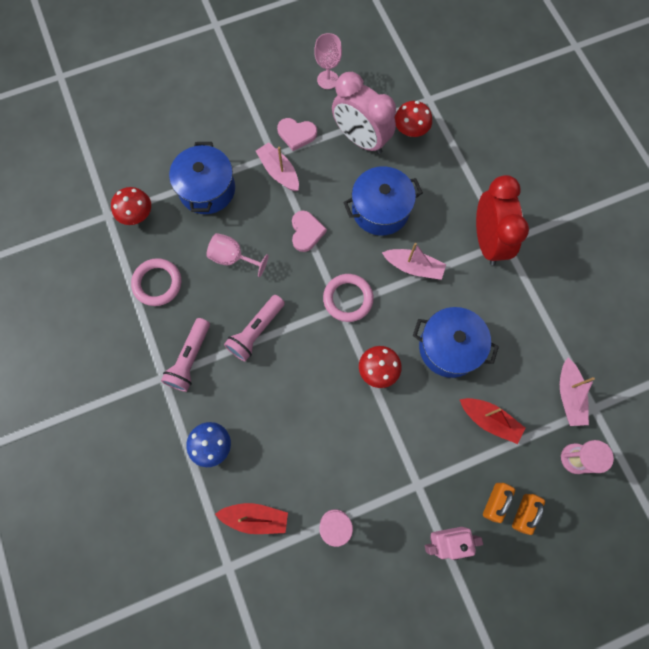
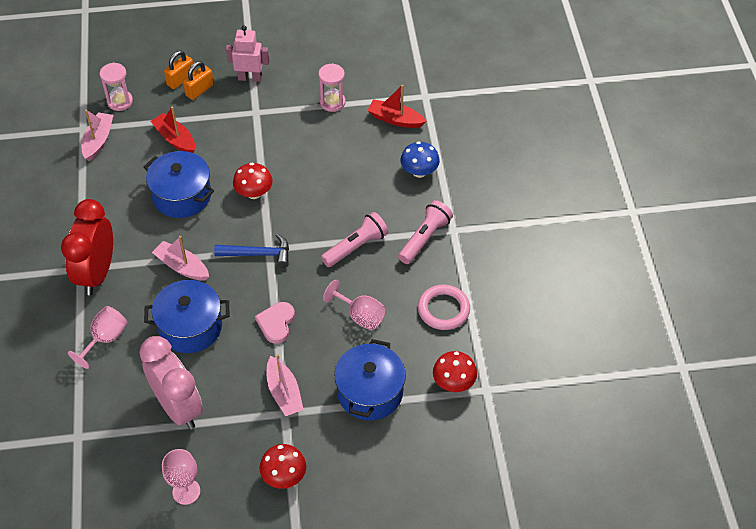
camera: 165 degrees left, 20 degrees down
pink heart [277,118,317,151] -> none
pink ring [323,274,374,322] -> blue hammer [214,234,289,268]
red mushroom [395,101,432,137] -> red mushroom moved to [260,444,306,489]
none -> pink goblet [68,306,128,369]

